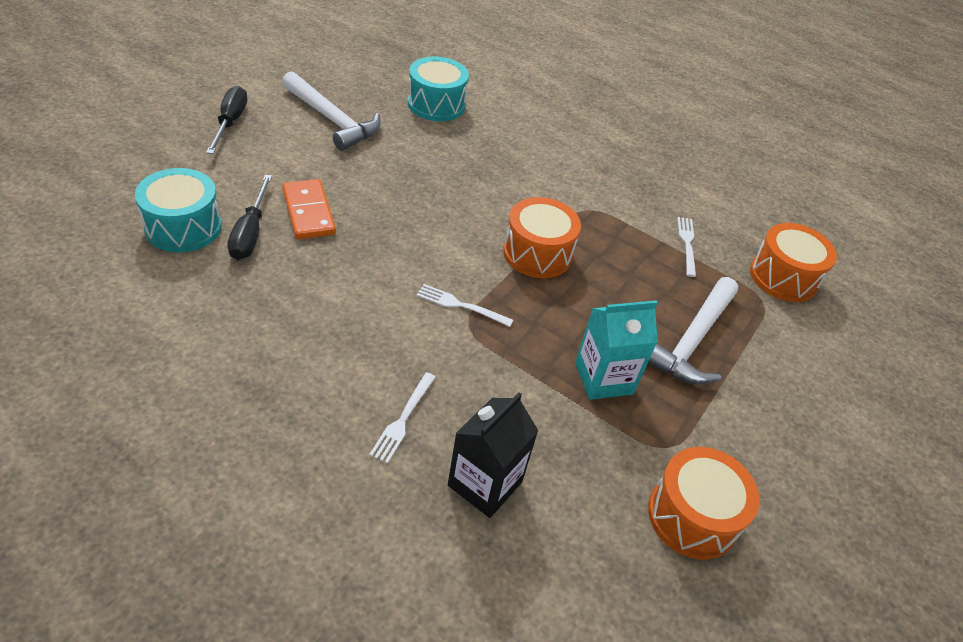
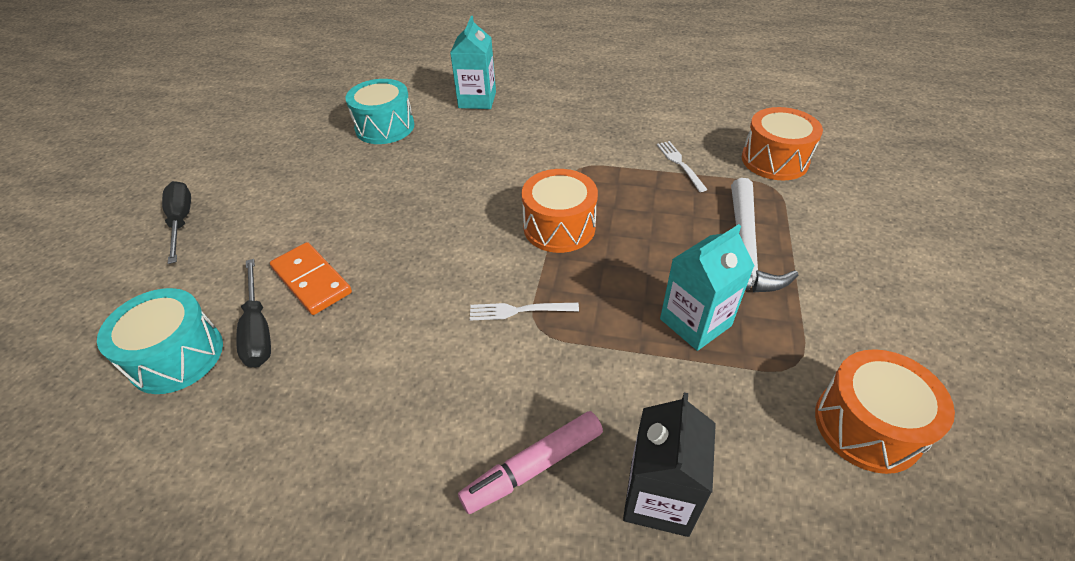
camera: 15 degrees left, 0 degrees up
white hammer [282,71,381,151] -> none
white fork [369,372,436,463] -> pink marker [458,411,603,514]
none -> turquoise carton [450,16,496,109]

